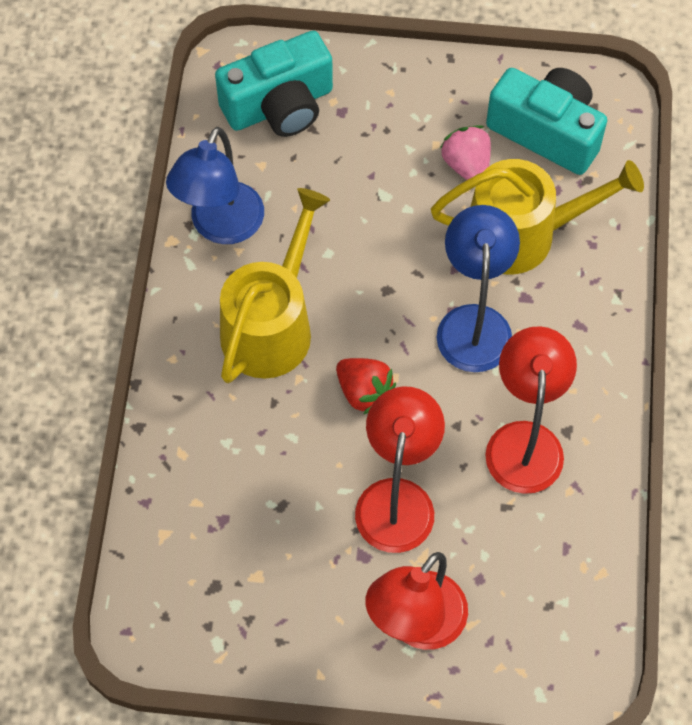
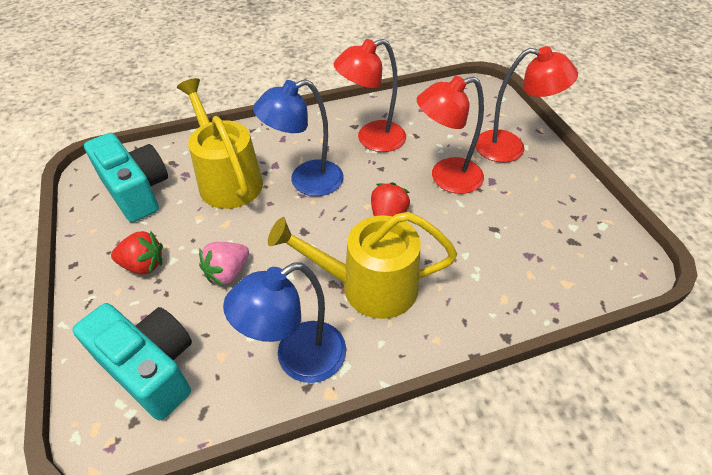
camera: 115 degrees left, 15 degrees down
blue lamp [166,127,264,244] -> blue lamp turned 150 degrees clockwise [223,262,346,383]
pink strawberry [440,125,491,180] -> pink strawberry moved to [199,242,249,286]
turquoise camera [486,68,607,175] -> turquoise camera turned 135 degrees clockwise [84,133,168,222]
none -> red strawberry [111,231,163,275]

